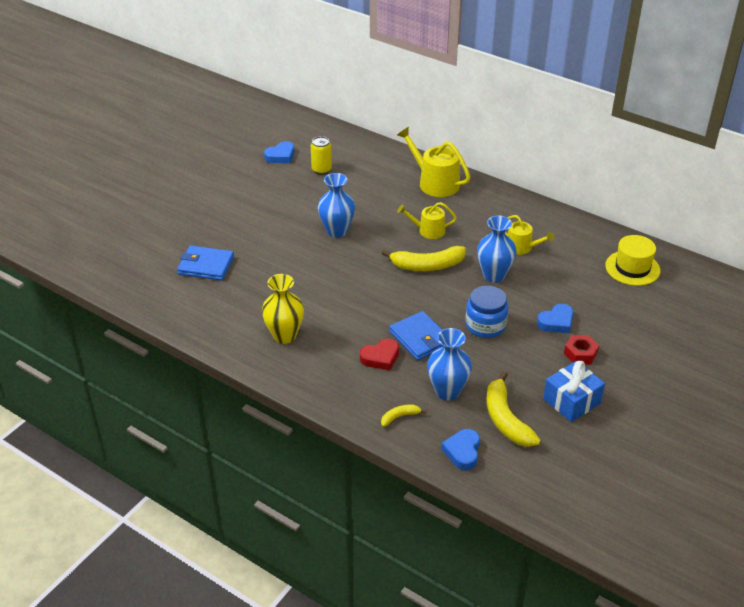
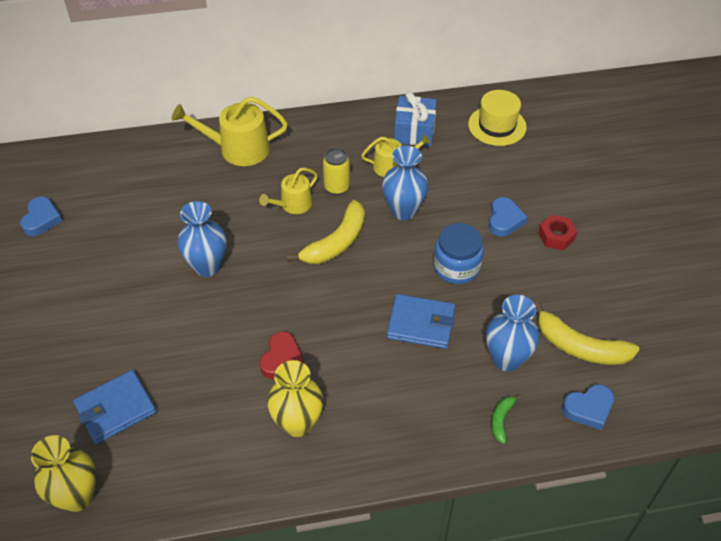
camera: 45 degrees left, 10 degrees up
yellow can [311,136,332,175] -> yellow can moved to [323,148,350,195]
red heart [360,339,399,370] -> red heart moved to [259,331,304,379]
yellow banana [381,405,427,427] -> green banana [492,394,521,444]
blue heart [441,429,480,470] -> blue heart turned 75 degrees counterclockwise [562,384,614,430]
blue gift [543,361,605,422] -> blue gift moved to [394,92,437,146]
none -> yellow vase [31,435,96,512]

